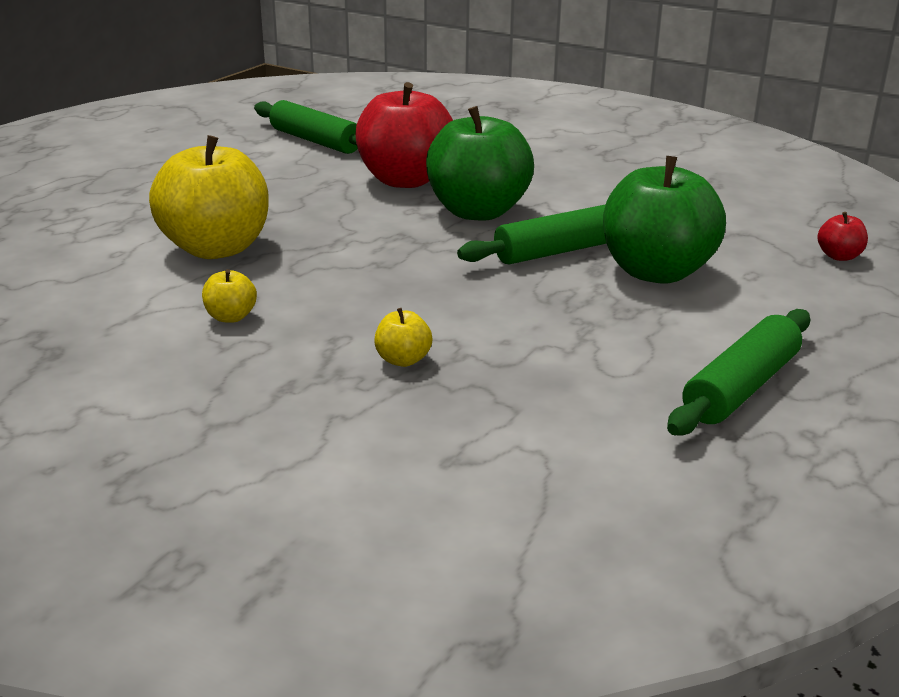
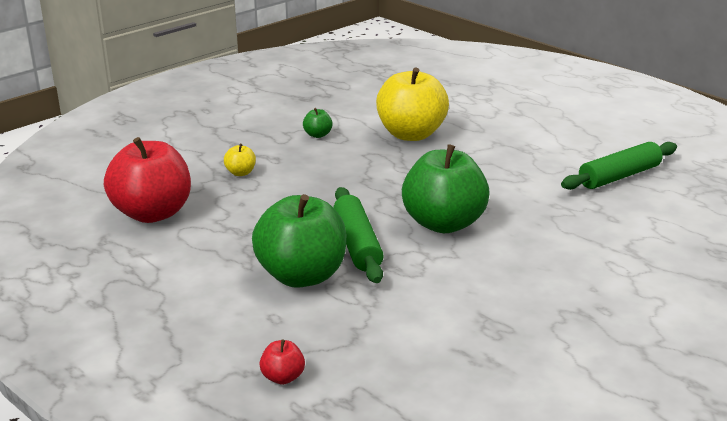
camera: 105 degrees right, 0 degrees up
yellow apple [202,269,257,323] -> green apple [303,108,333,138]
red apple [356,82,453,188] -> red apple moved to [104,137,191,223]
green rolling pin [667,309,810,436] -> none

